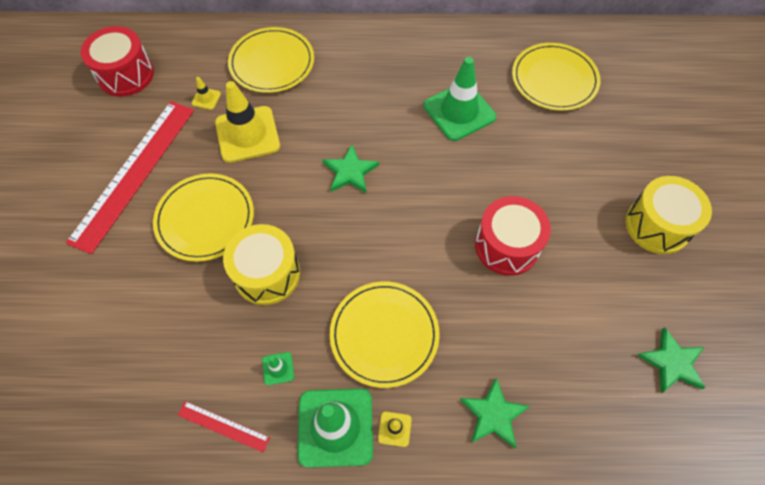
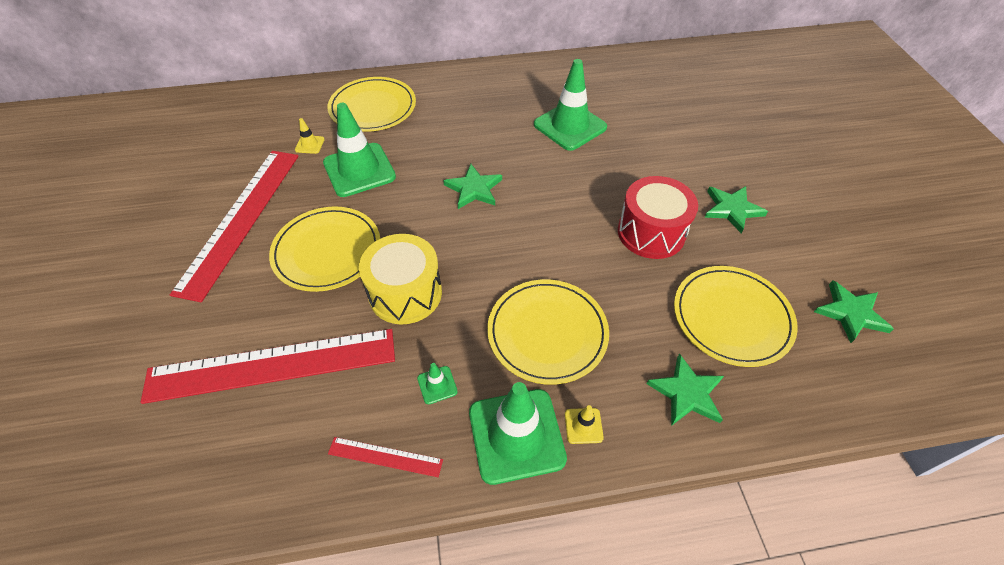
camera: 10 degrees left, 10 degrees down
red drum [81,26,154,97] -> none
yellow traffic cone [215,81,280,163] -> green traffic cone [323,103,396,197]
yellow plate [512,43,601,111] -> yellow plate moved to [674,266,798,367]
yellow drum [626,176,712,254] -> none
none -> red ruler [140,329,395,404]
none -> green star [704,186,768,233]

